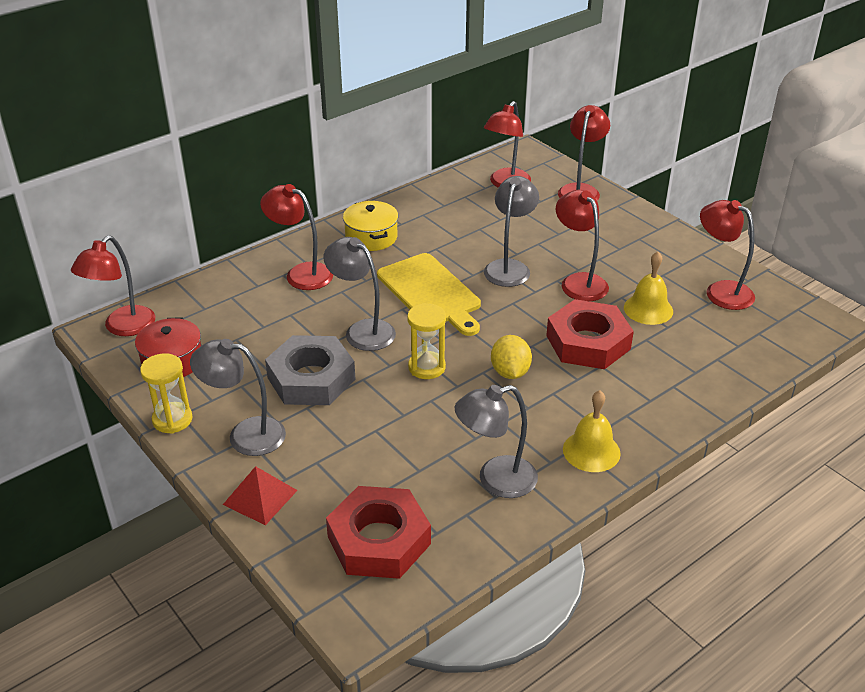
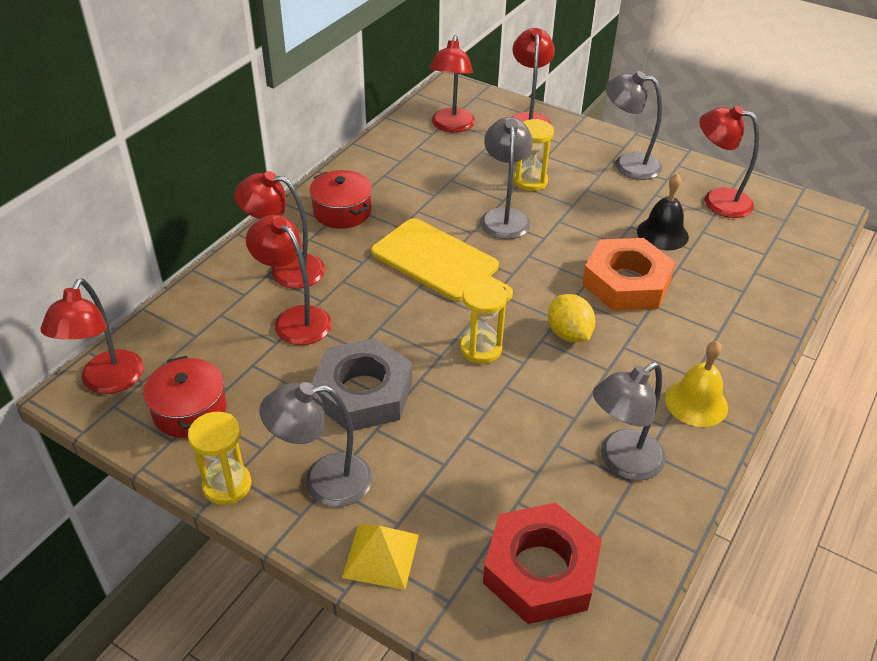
camera: 20 degrees left, 5 degrees up
red pyramid [223,466,298,525] -> yellow pyramid [342,524,419,590]
grey lamp [323,237,396,351] -> grey lamp moved to [605,71,662,180]
yellow pot [343,201,398,251] -> red pot [309,170,372,229]
red nut [546,299,634,369] -> orange nut [582,238,675,311]
red lamp [556,190,609,301] -> red lamp moved to [246,215,332,345]
yellow bell [624,252,673,325] -> black bell [637,173,689,250]
none -> yellow hourglass [514,119,554,191]

